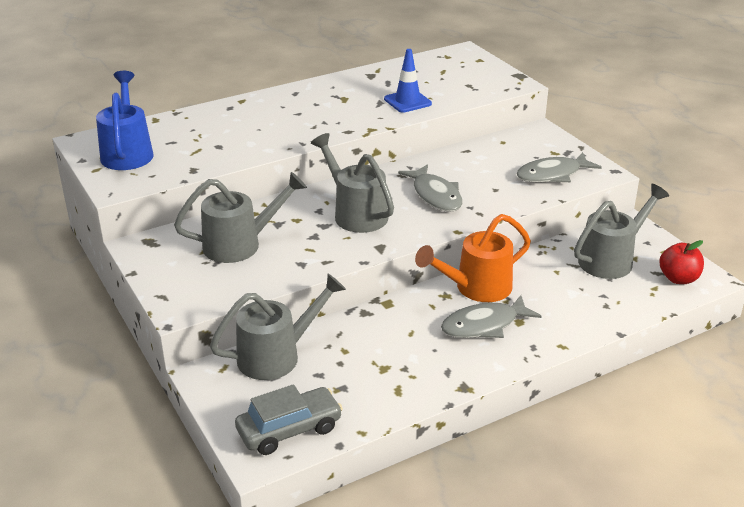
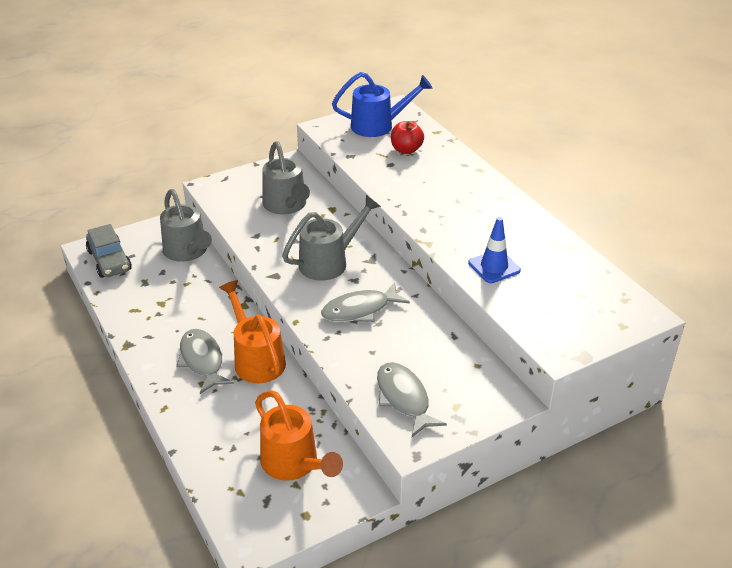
camera: 90 degrees right, 5 degrees up
grey watering can [574,184,669,279] -> orange watering can [255,390,343,481]
red apple [659,240,704,284] -> red apple moved to [391,121,424,154]

